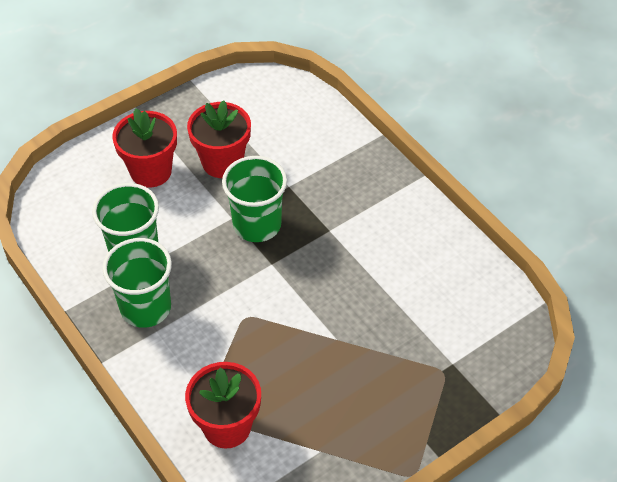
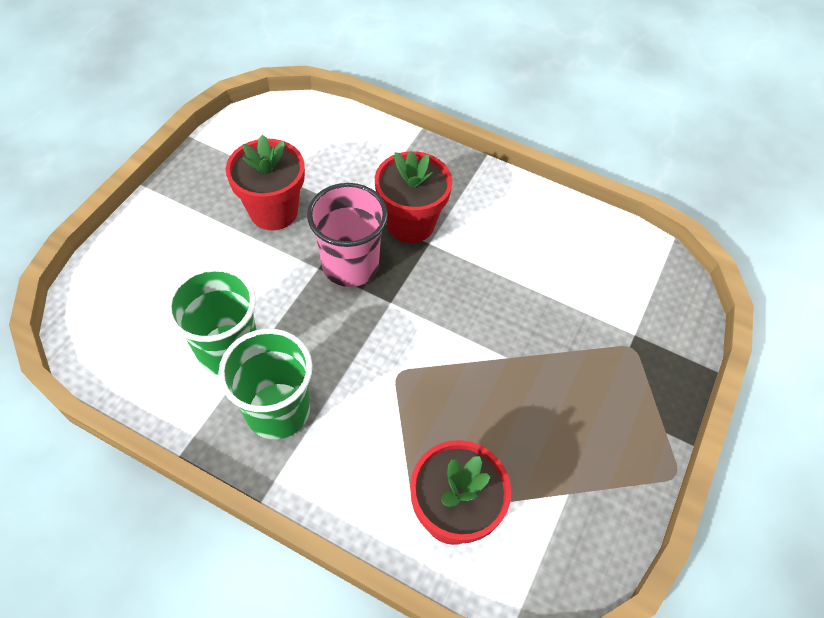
camera: 30 degrees left, 5 degrees up
red flower pot [112,108,177,188] -> red flower pot moved to [375,151,453,243]
green cup [222,156,287,242] -> pink cup [307,183,388,287]

